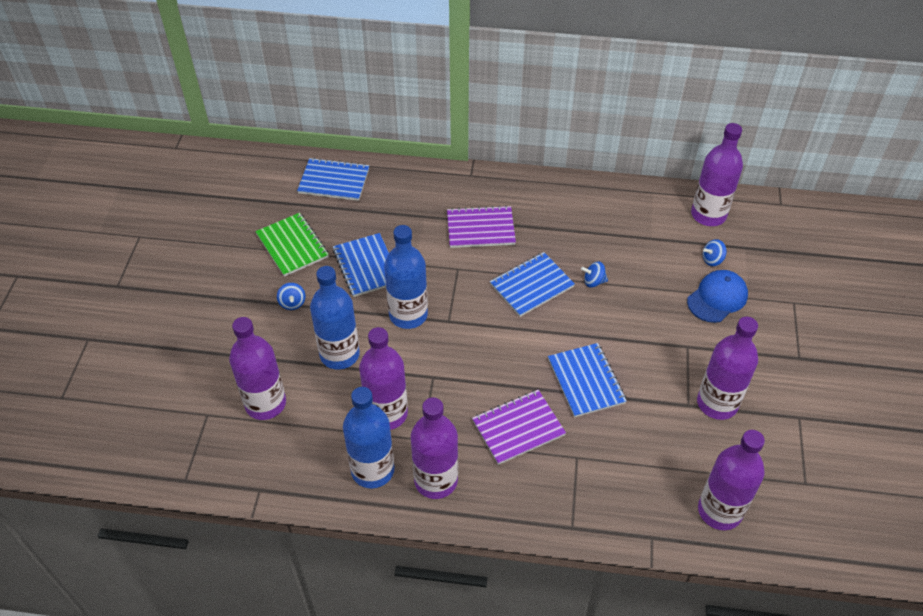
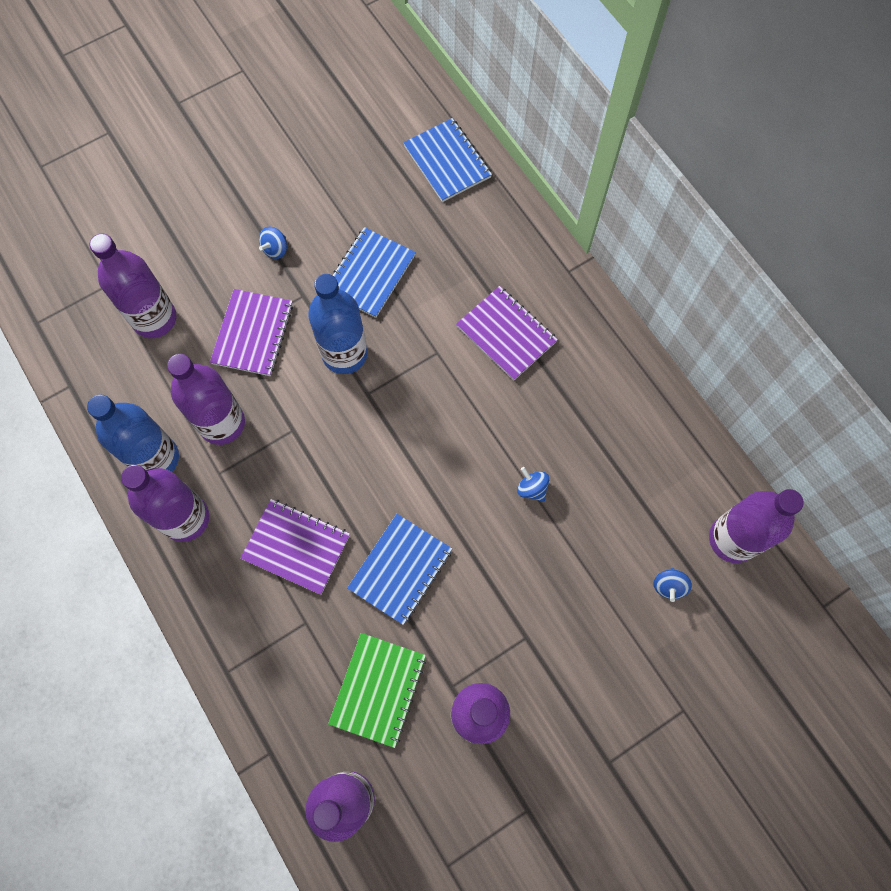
camera: 50 degrees right, 20 degrees up
green notebook [255,213,329,277] -> green notebook moved to [328,633,426,748]
blue bottle [310,266,360,370] -> purple notebook [210,289,293,376]
blue notebook [490,252,575,317] -> none
blue cap [687,270,748,323] -> none
blue spinning top [703,239,727,266] -> blue spinning top turned 105 degrees counterclockwise [653,568,692,602]

